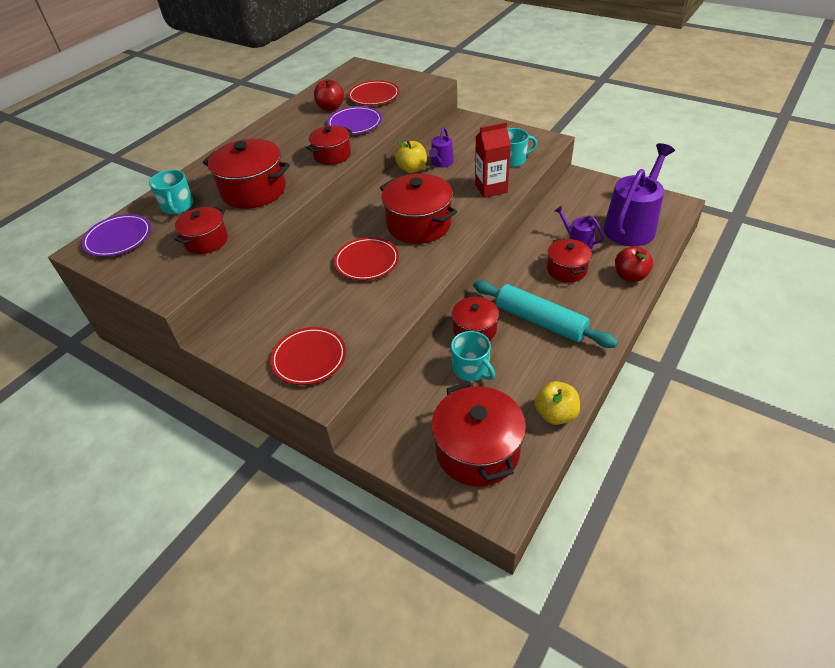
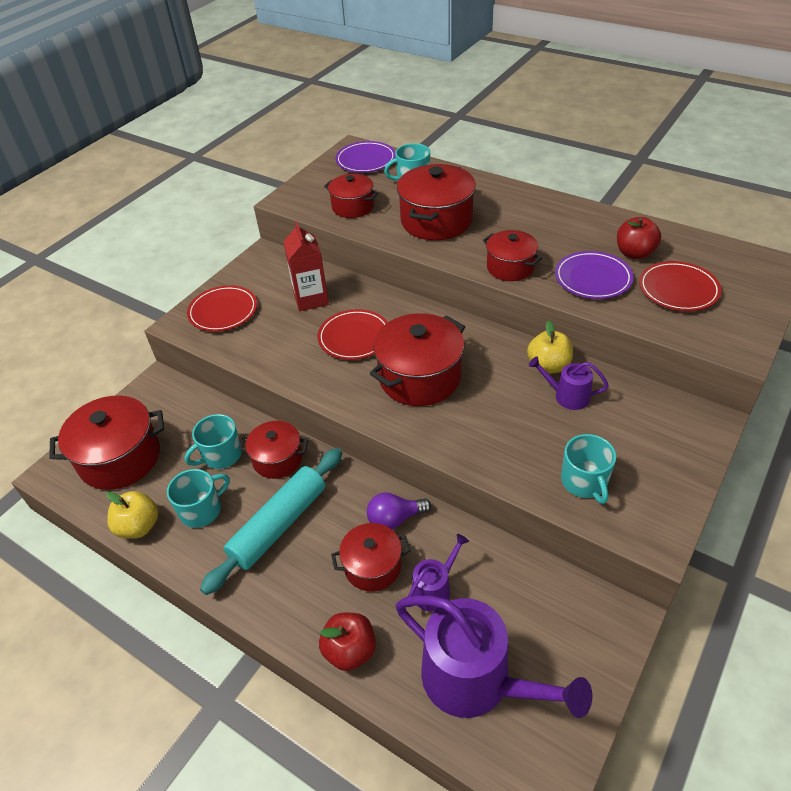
camera: 90 degrees right, 0 degrees up
red carton [475,122,511,198] -> red carton moved to [283,221,329,311]
none -> turquoise mug [167,469,230,528]
none -> purple light bulb [367,492,431,530]

